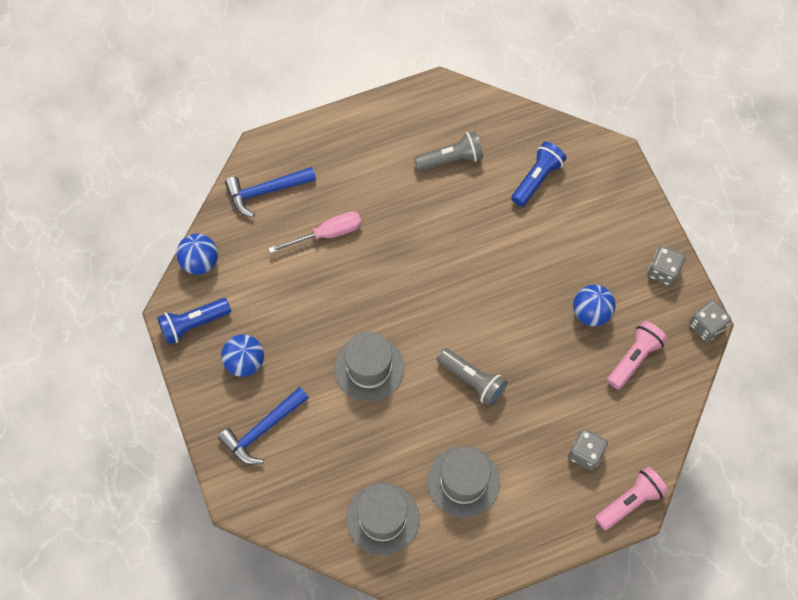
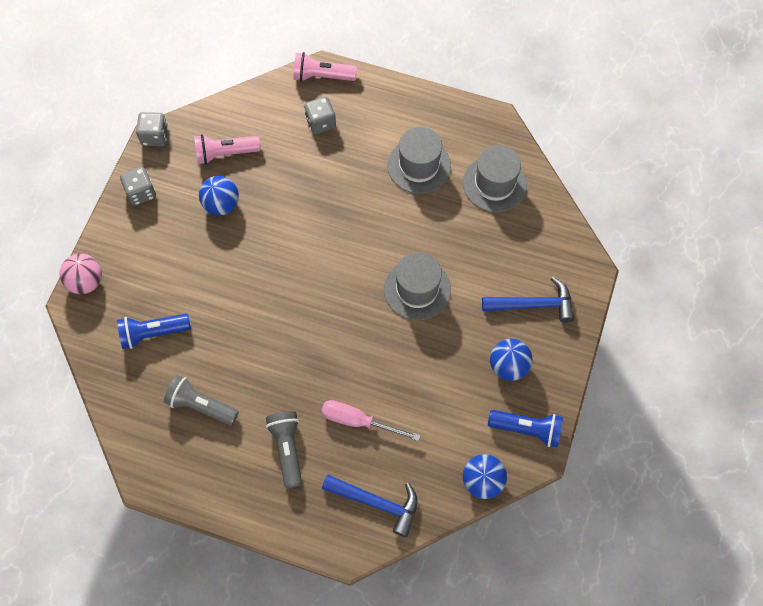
camera: 140 degrees left, 0 degrees up
grey flashlight [437,348,507,406] -> grey flashlight moved to [266,411,302,488]
none -> pink ball [59,254,102,294]

